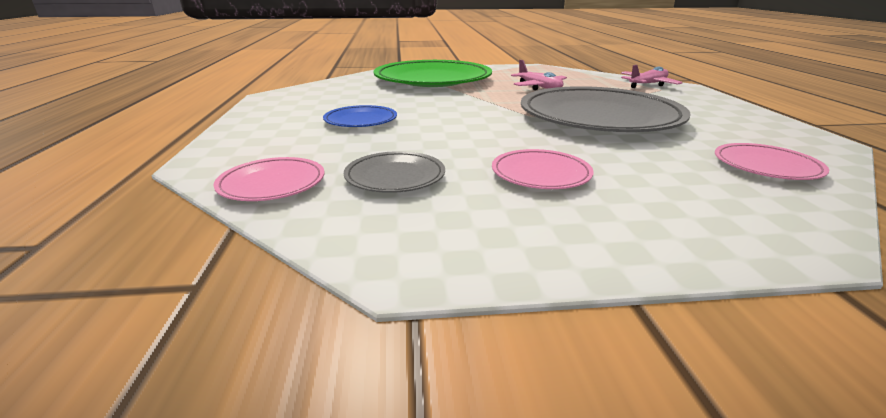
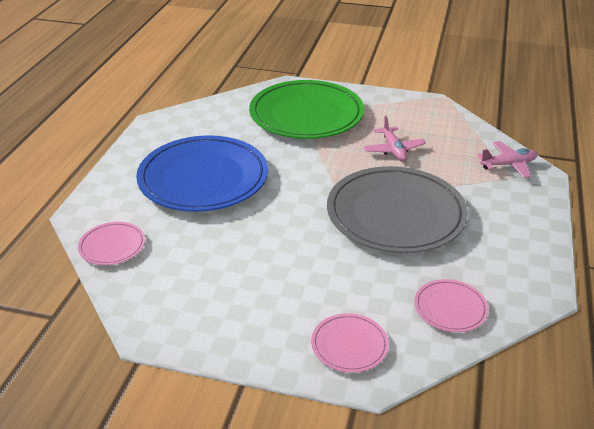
camera: 20 degrees right, 10 degrees up
blue plate [323,105,397,127] -> blue plate [136,135,268,212], size x2.22
grey plate [344,151,445,193] -> none
pink plate [492,149,594,189] -> pink plate moved to [311,313,389,372]

